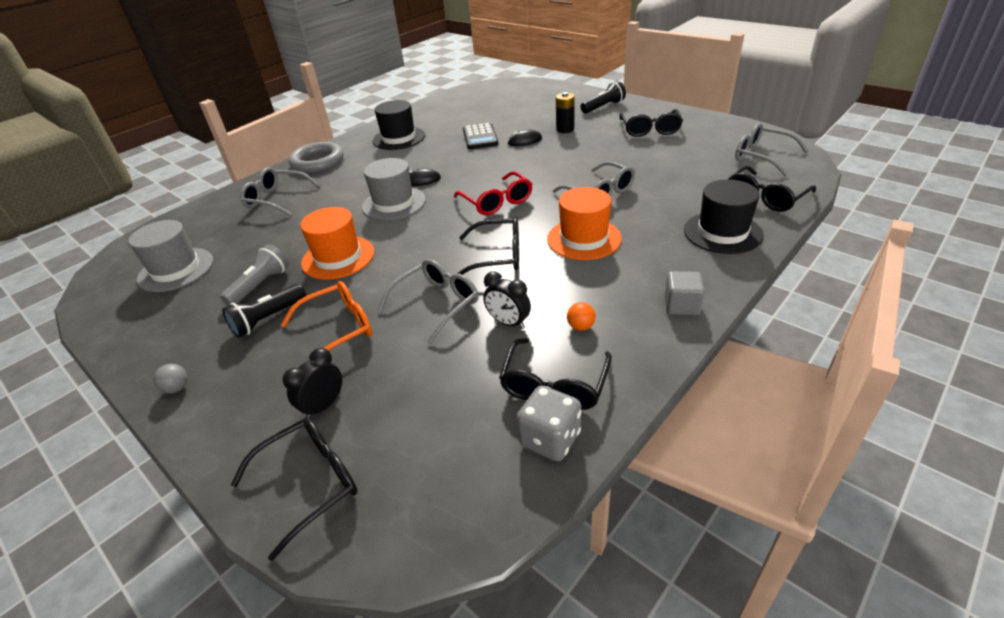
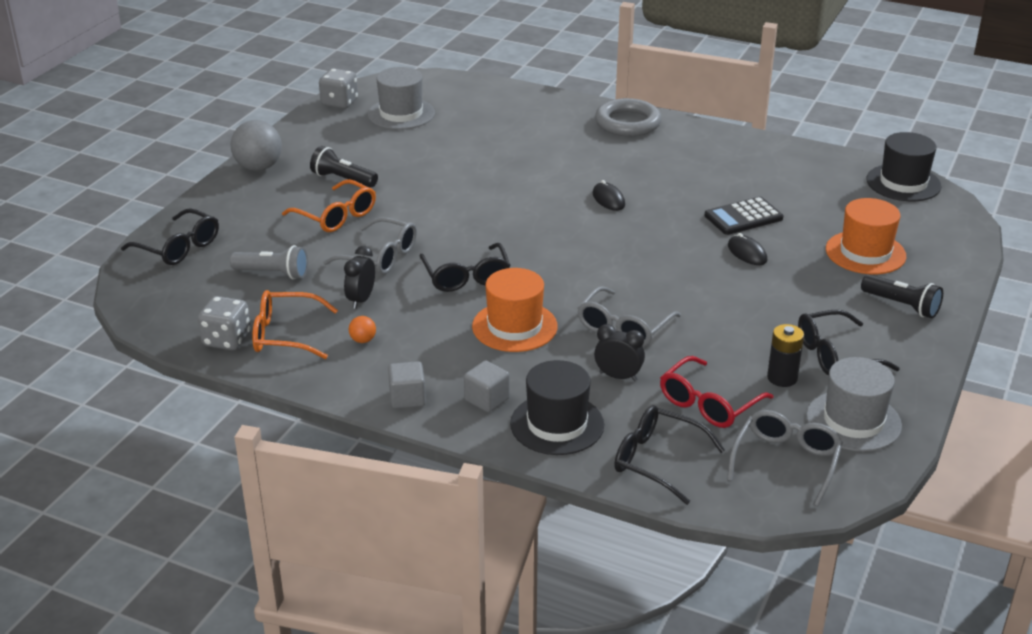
camera: 70 degrees right, 5 degrees down
grey ball [153,364,188,394] -> grey ball [231,120,282,171], size x2.21
grey flashlight [220,244,289,306] -> grey flashlight moved to [230,245,308,279]
grey glasses [240,167,320,216] -> none
black clock [282,348,342,418] -> black clock moved to [594,324,645,381]
orange hat [300,207,374,280] -> orange hat moved to [826,198,906,274]
grey hat [362,158,426,220] -> grey hat moved to [806,357,902,452]
black hat [373,100,425,150] -> black hat moved to [866,132,941,201]
red glasses [454,171,532,215] -> red glasses moved to [660,356,774,428]
black glasses [499,338,612,410] -> orange glasses [252,290,338,359]
black battery [556,92,575,133] -> black battery moved to [767,324,804,387]
none -> grey dice [319,69,358,109]
none -> grey cube [464,360,510,412]

